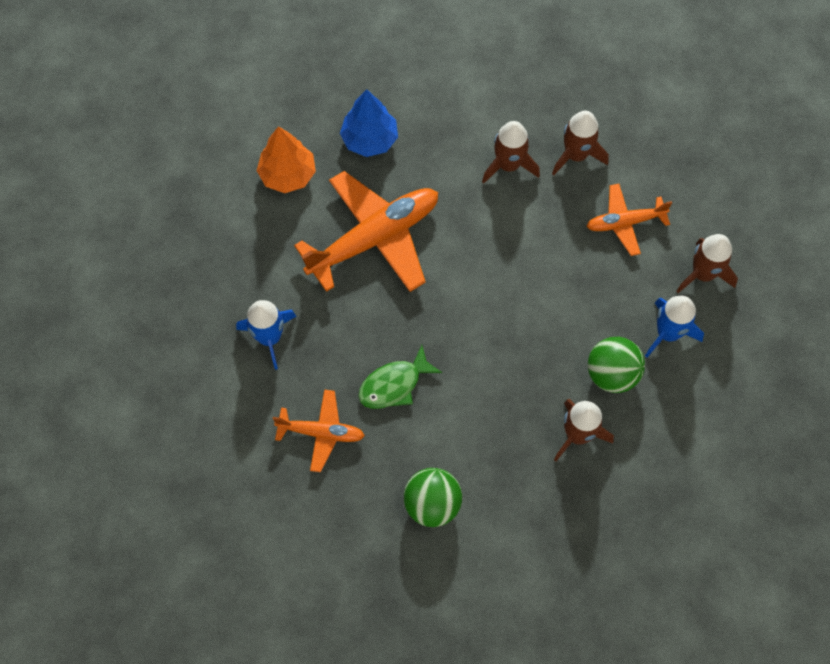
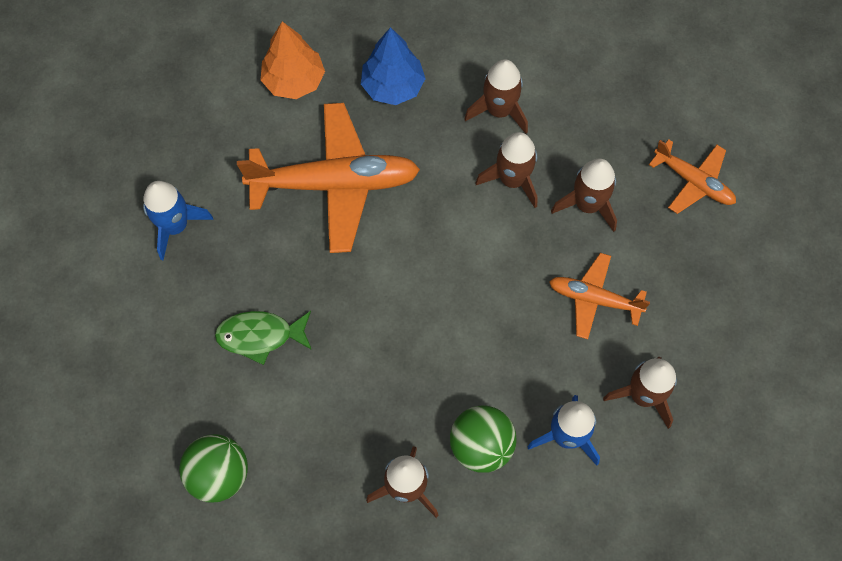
camera: 30 degrees right, 0 degrees up
orange plane [273,389,365,472] -> orange plane moved to [649,139,736,214]
none -> brown rocket [464,59,528,134]

